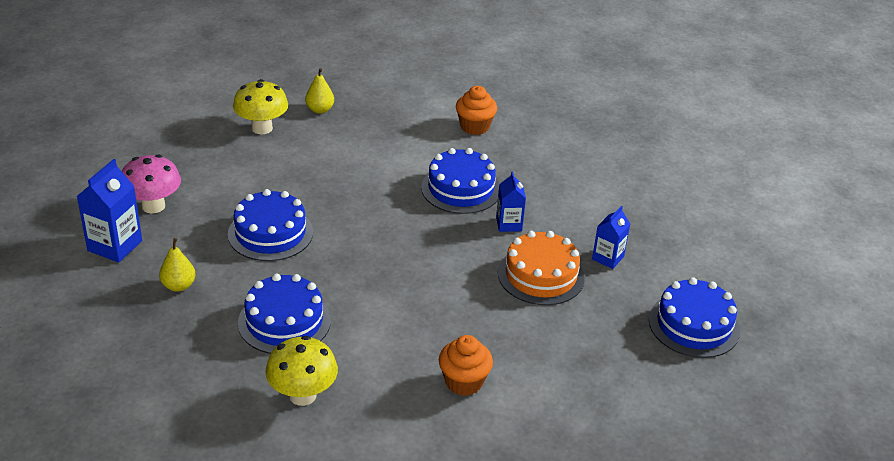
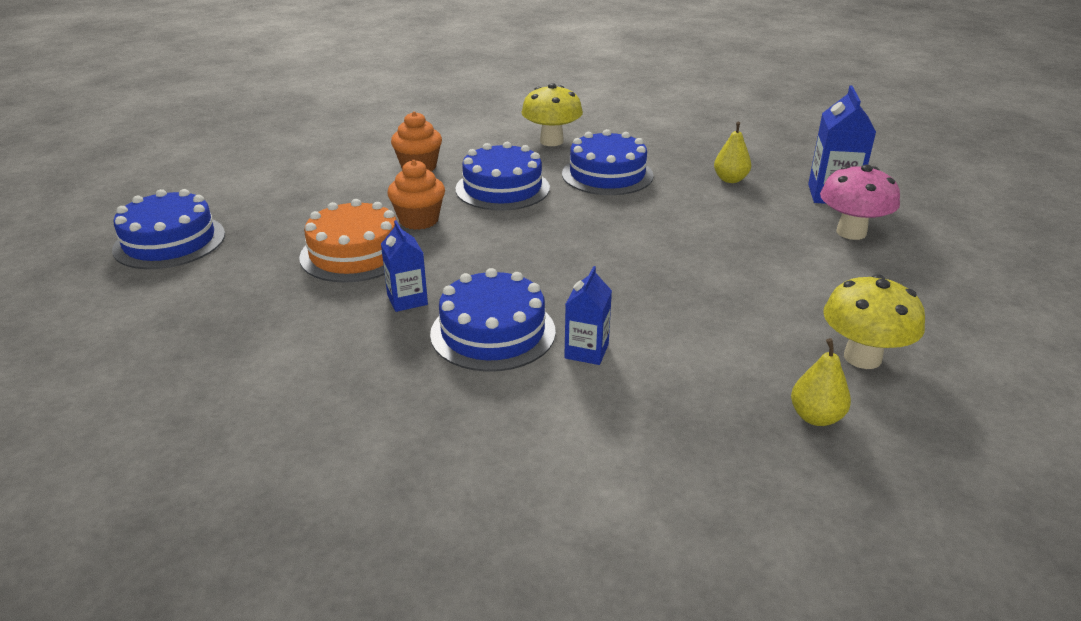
camera: 165 degrees right, 5 degrees down
blue cake [228,189,313,261] -> blue cake moved to [455,142,550,211]
orange cupcake [456,86,497,135] -> orange cupcake moved to [388,160,445,230]
blue carton [592,206,630,269] -> blue carton moved to [564,266,612,365]

